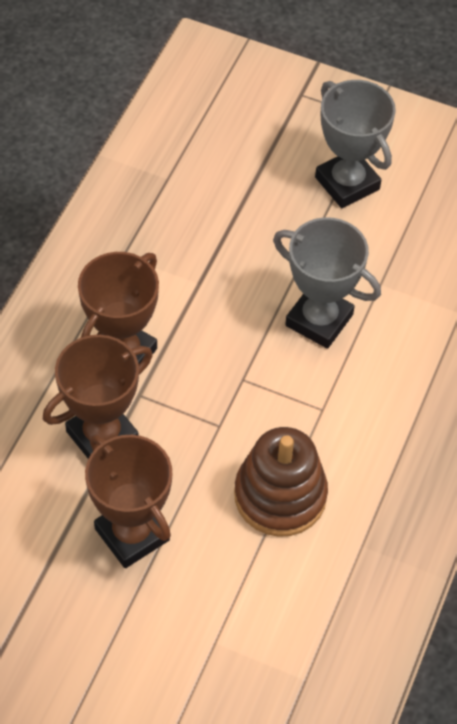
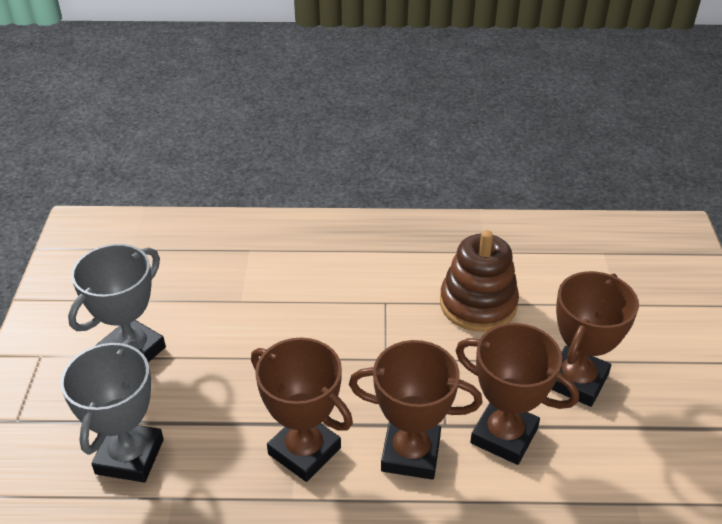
camera: 110 degrees left, 15 degrees down
grey trophy [273,217,381,349] -> grey trophy moved to [60,339,164,482]
none -> brown trophy [251,337,353,482]

